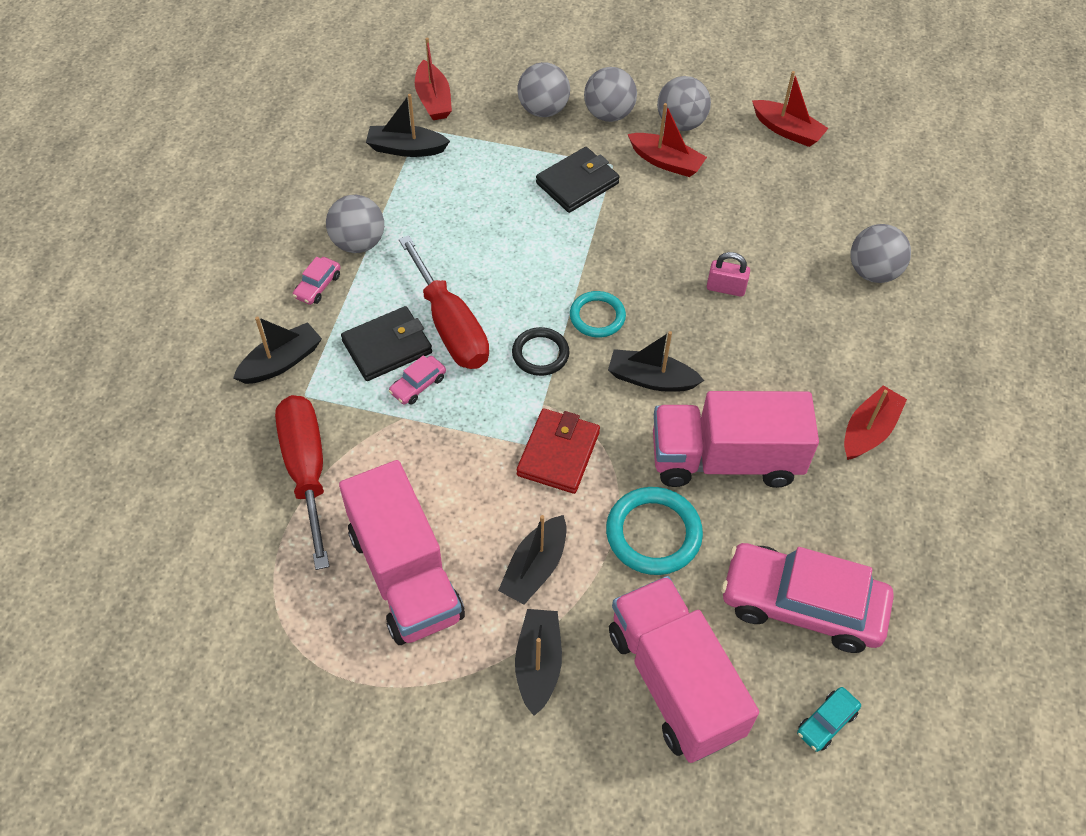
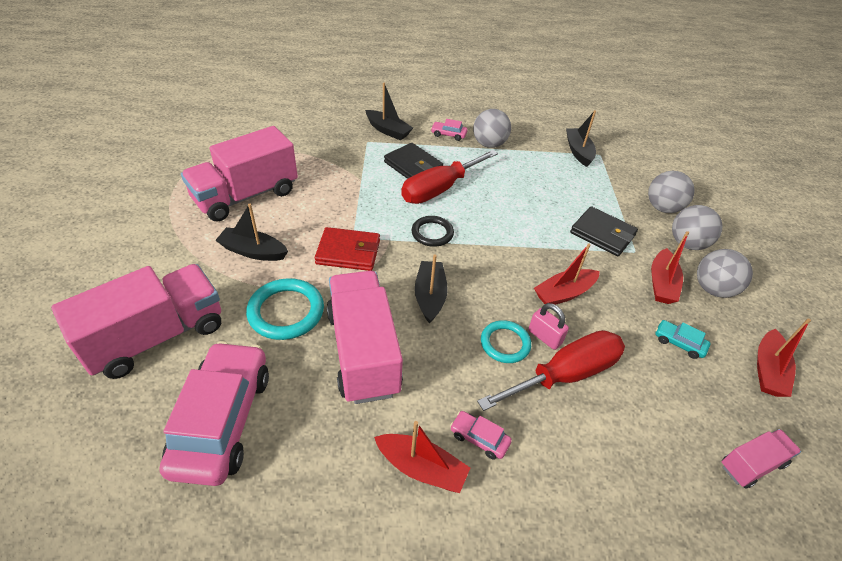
camera: 75 degrees right, 10 degrees down
red screwdriver [275,395,329,570] -> red screwdriver moved to [477,330,625,411]
pink car [389,355,446,405] -> pink car moved to [450,411,512,460]
red boat [415,37,452,120] -> red boat moved to [534,243,600,305]
black boat [515,609,562,716] -> none
turquoise ring [570,291,626,338] -> turquoise ring moved to [481,320,531,363]
pink padlock [707,252,750,297] -> pink padlock turned 45 degrees counterclockwise [529,303,569,350]
turquoise car [797,687,861,752] -> turquoise car moved to [655,320,710,359]
grey ball [850,224,911,283] -> none
none -> pink truck [722,429,801,489]

